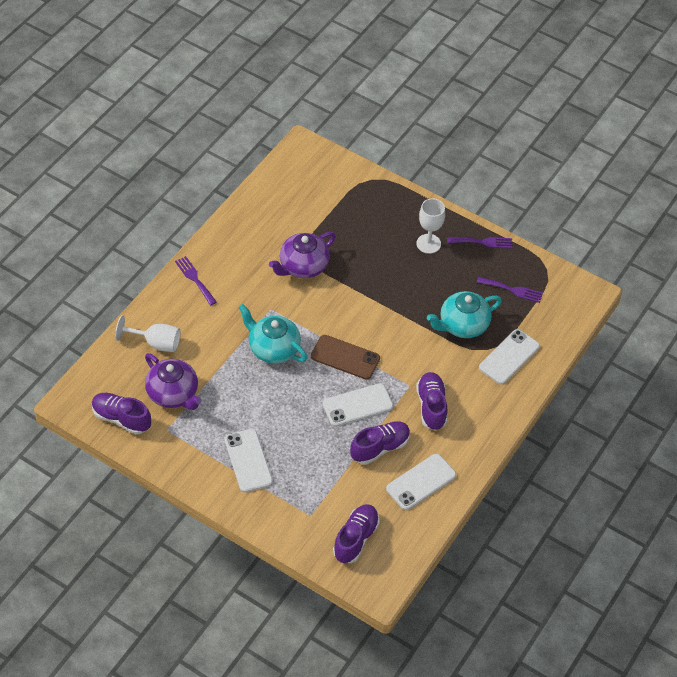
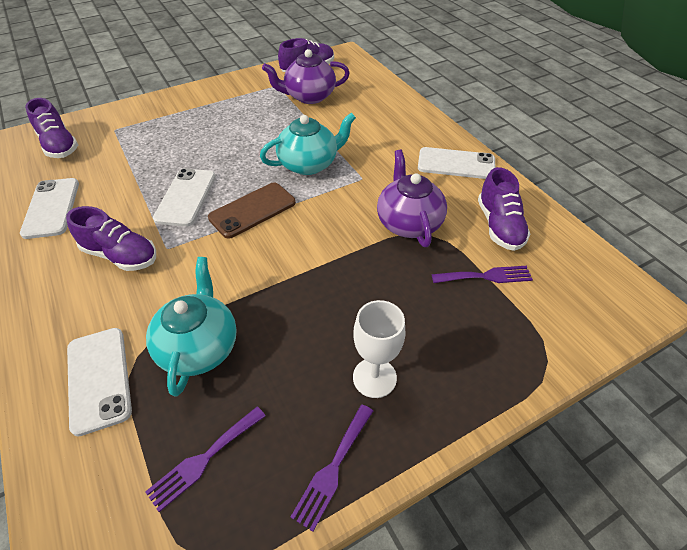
camera: 120 degrees right, 5 degrees down
white goblet [115,315,180,352] -> none
purple fork [175,256,217,305] -> purple fork moved to [432,266,533,283]
white phone [224,429,273,492] -> white phone moved to [418,147,496,179]
purple shoe [350,421,410,465] -> purple shoe moved to [478,167,530,251]

